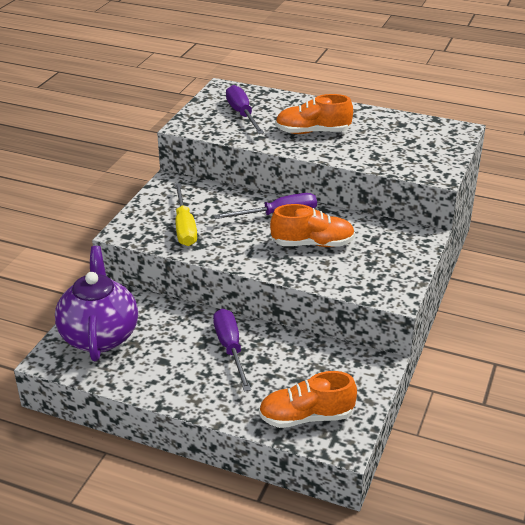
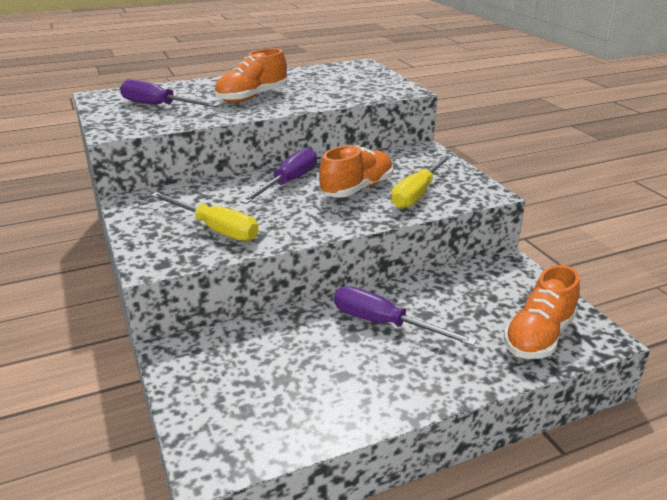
camera: 45 degrees left, 5 degrees down
purple teapot [55,246,138,361] -> none
none -> yellow screwdriver [391,154,453,209]

